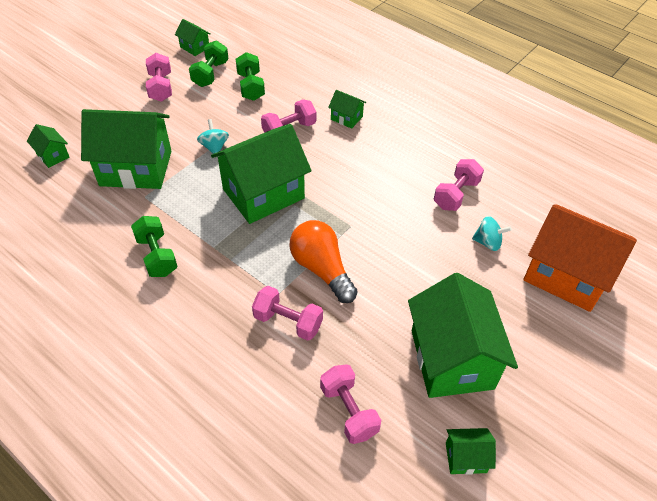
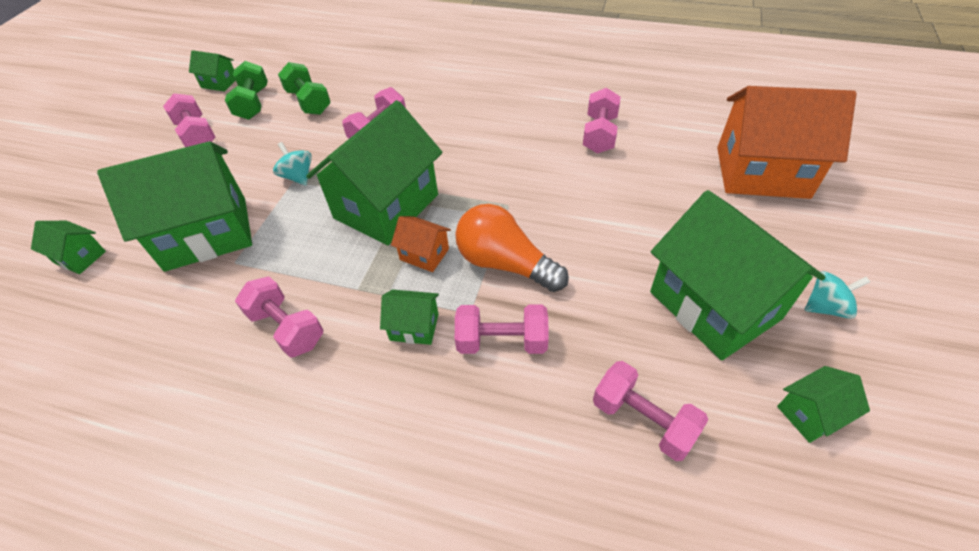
camera: 20 degrees left, 0 degrees up
green dumbbell [131,216,178,277] -> pink dumbbell [235,276,323,358]
green house [328,90,367,129] -> green house moved to [380,289,439,345]
turquoise spinning top [472,216,512,251] -> turquoise spinning top moved to [805,271,870,319]
none -> orange house [391,216,451,272]

